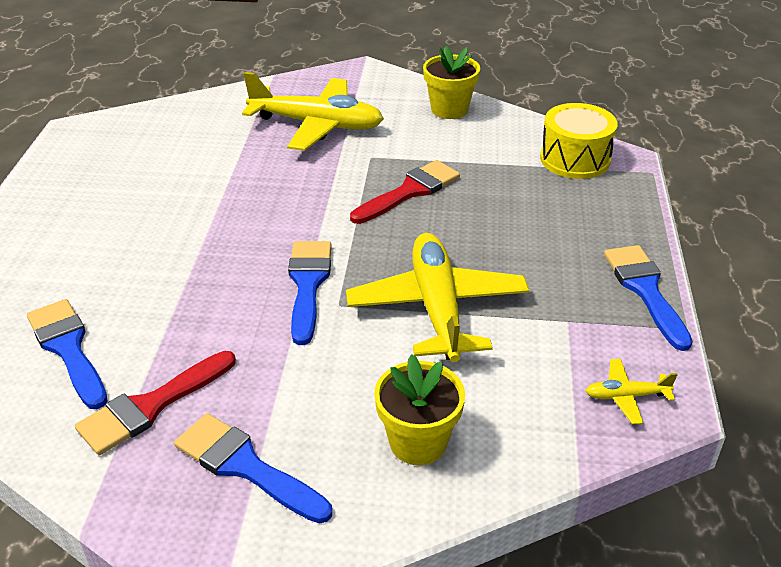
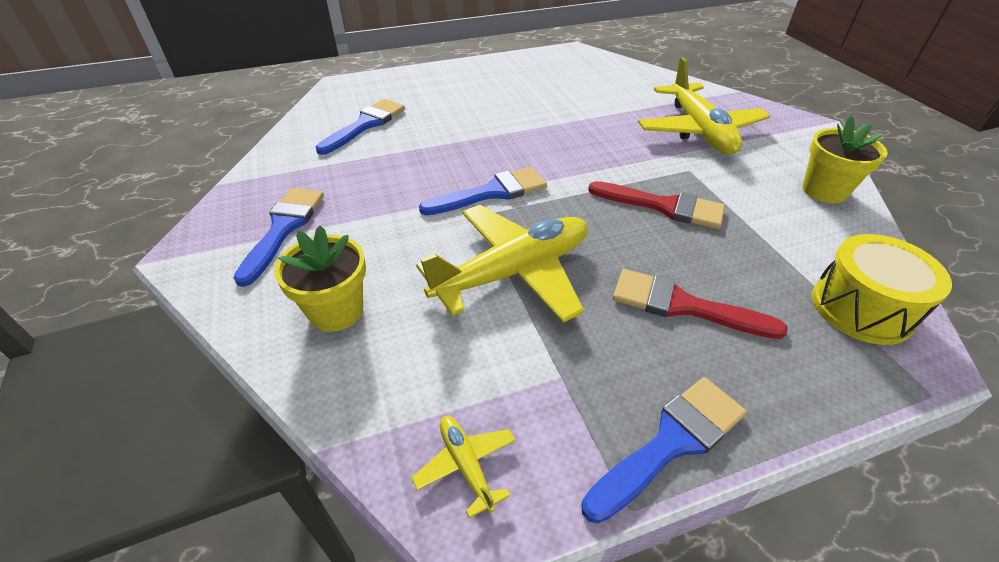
camera: 65 degrees right, 5 degrees up
red brush [75,351,236,455] -> red brush moved to [613,269,788,339]

